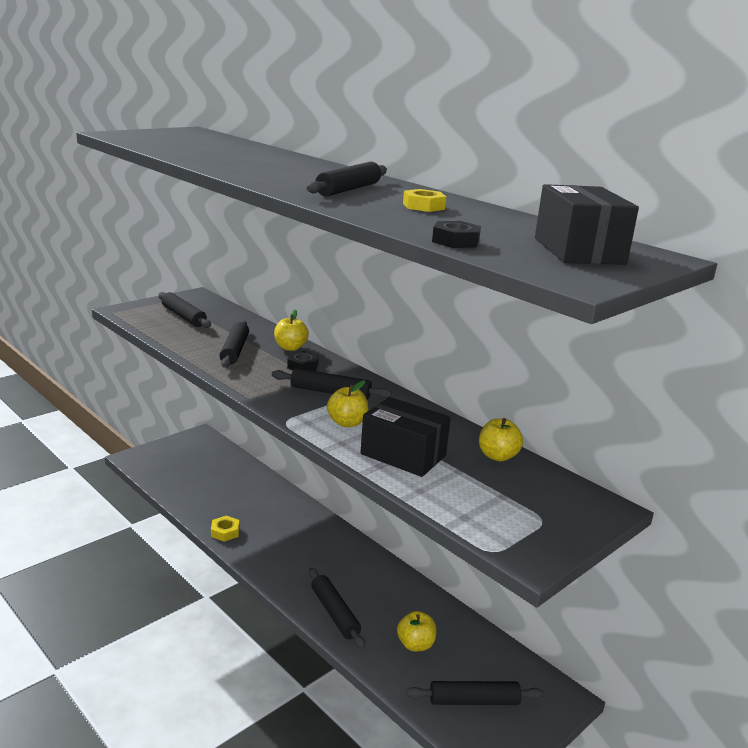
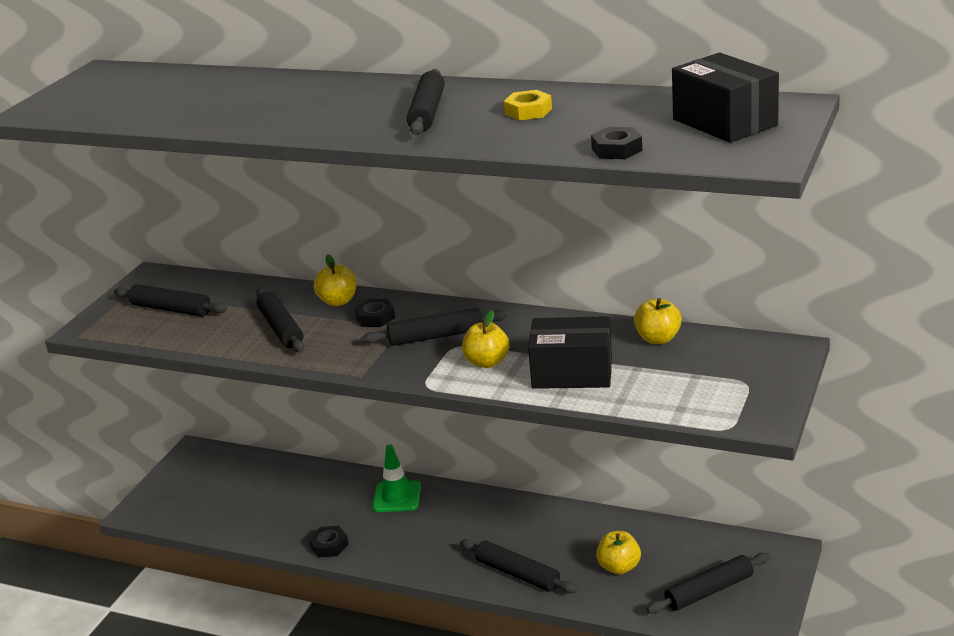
camera: 20 degrees left, 5 degrees up
yellow nut [211,516,239,542] -> black nut [308,526,349,558]
none -> green traffic cone [372,444,421,512]

